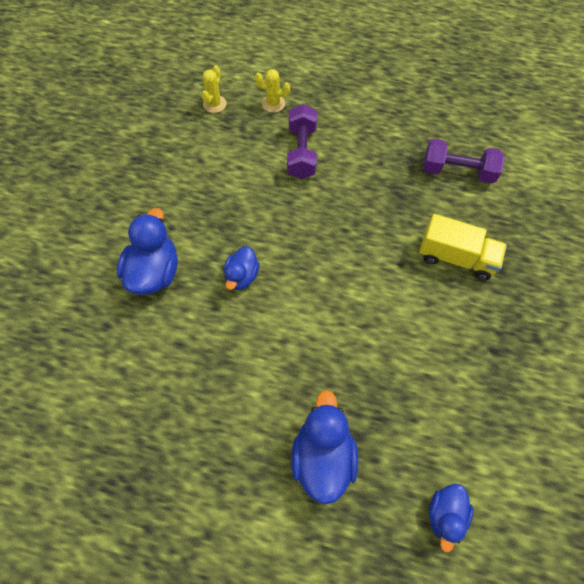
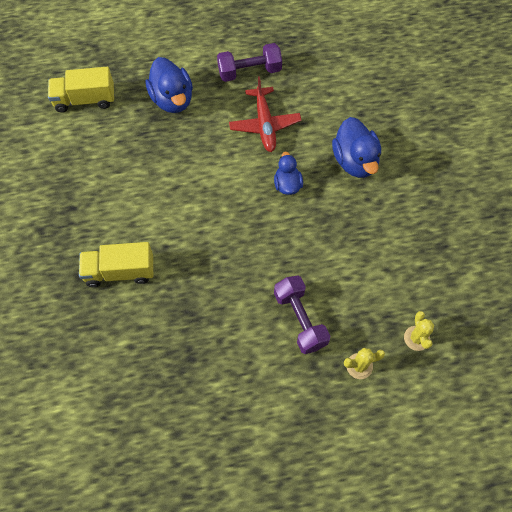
camera: 155 degrees right, 0 degrees up
purple dumbbell [423,139,505,184] -> purple dumbbell moved to [217,43,282,82]
blue duck [429,484,473,552] -> yellow truck [48,67,114,113]
none -> red plane [229,76,301,152]

